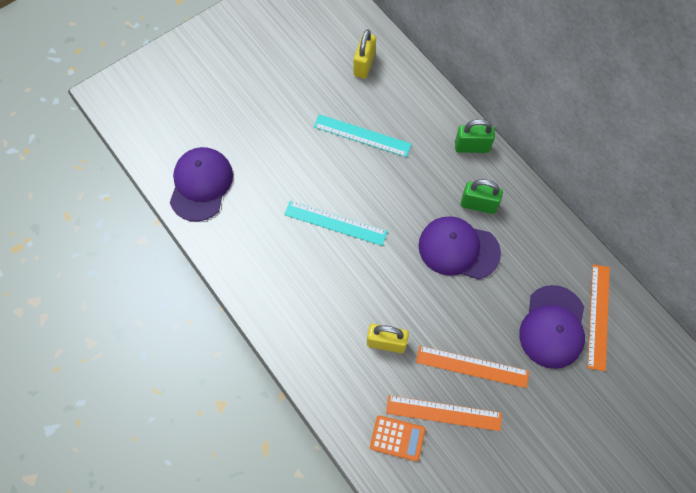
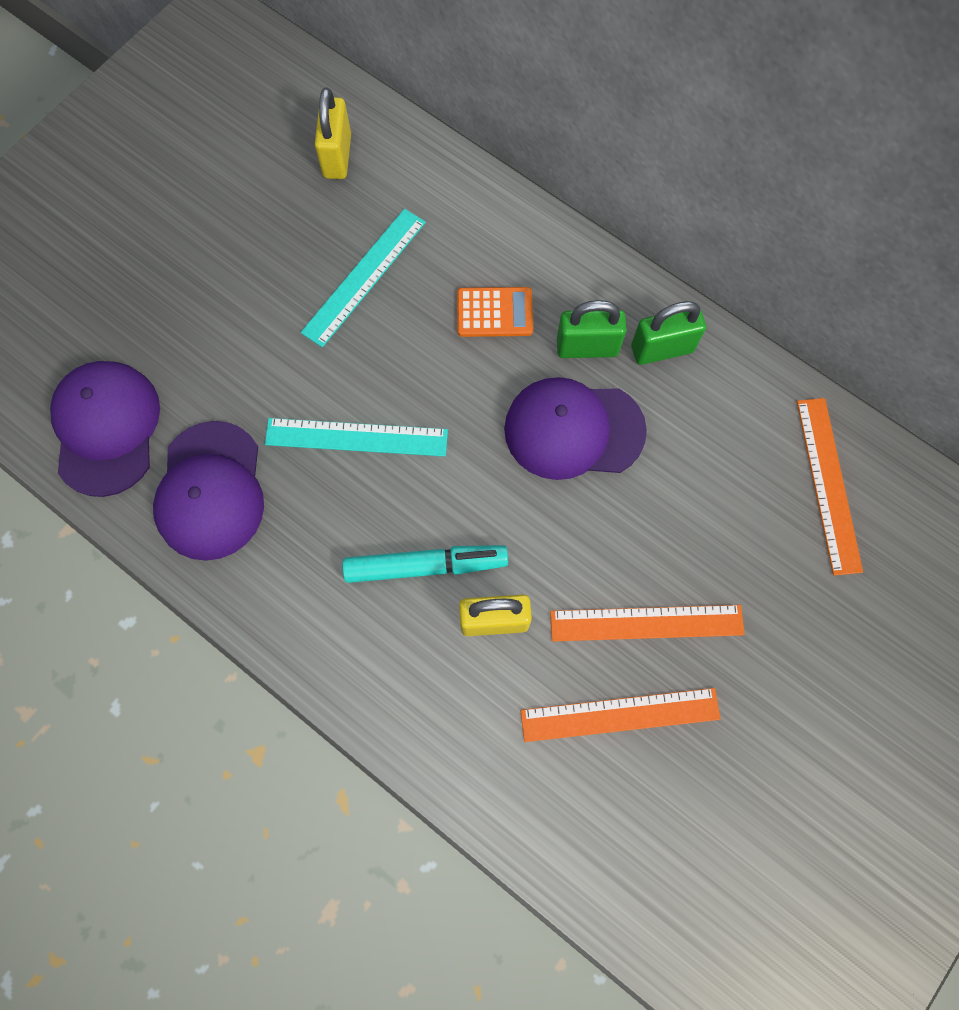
camera: 15 degrees left, 5 degrees up
turquoise ruler [314,114,412,157] -> turquoise ruler turned 60 degrees counterclockwise [301,209,426,347]
orange calculator [370,415,425,461] -> orange calculator moved to [457,287,533,337]
green padlock [455,119,495,153] -> green padlock moved to [631,301,706,365]
purple cap [519,285,585,369] -> purple cap moved to [153,421,264,561]
none -> turquoise marker [342,545,508,583]

